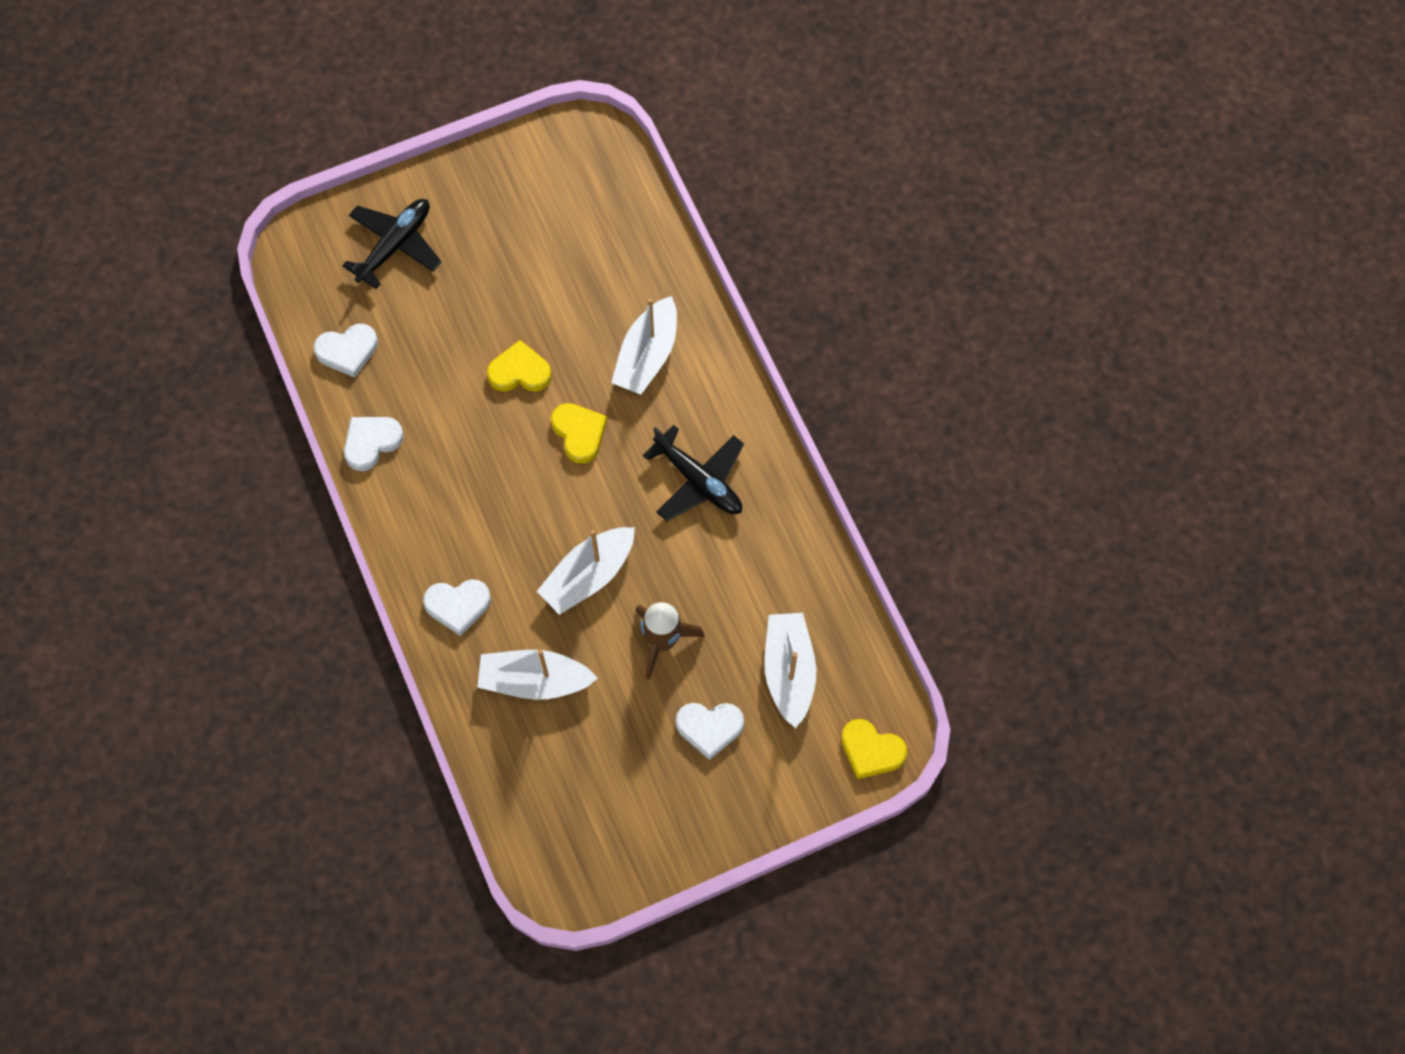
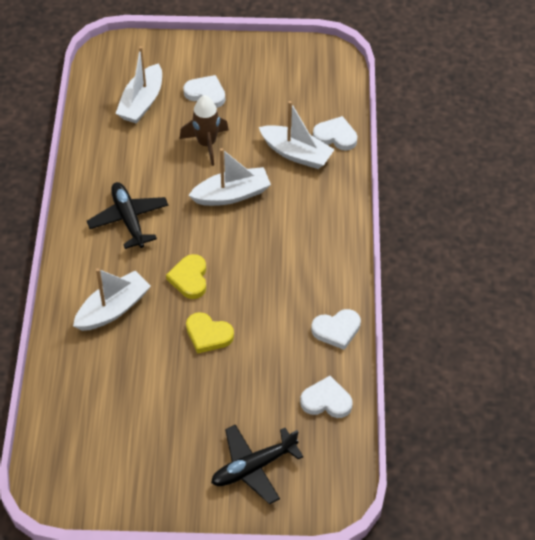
camera: 155 degrees left, 15 degrees down
white heart [423,579,491,636] -> white heart moved to [313,116,357,151]
yellow heart [841,719,907,779] -> none

